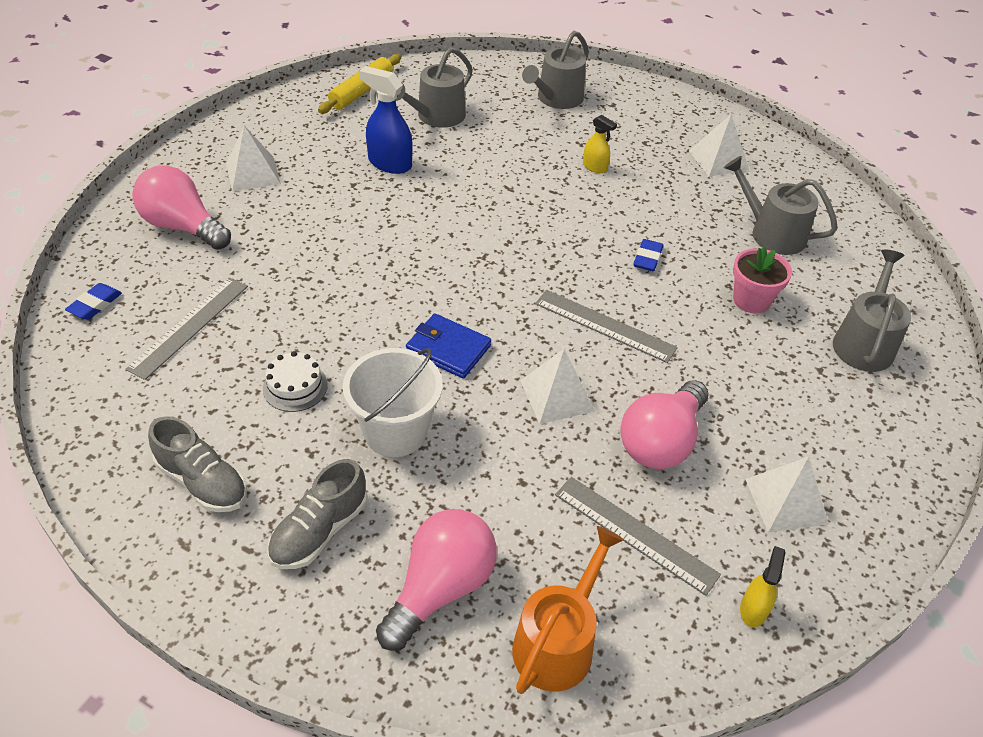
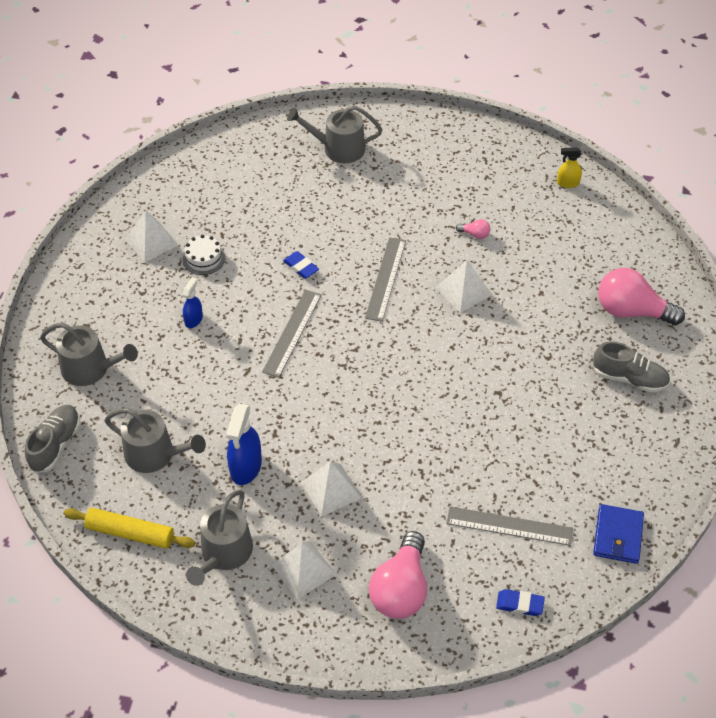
camera: 105 degrees left, 5 degrees up
grey shoe [148,416,247,512] -> grey shoe moved to [25,405,80,473]
white cake [263,351,328,412] -> white cake moved to [182,235,225,275]
white bucket [343,348,443,457] -> none
blue wallet [406,313,491,379] -> blue wallet moved to [593,504,644,564]
orange watering can [512,526,624,694] -> none
grey ruler [555,477,721,596] -> grey ruler moved to [262,290,322,378]
yellow spray bottle [583,115,617,173] -> blue spray bottle [183,278,203,328]
pink light bulb [621,380,709,469] -> pink light bulb [456,219,490,239], size x0.41
blue eraser [633,239,663,271] -> blue eraser turned 45 degrees clockwise [283,251,319,279]
grey watering can [724,156,838,255] -> grey watering can moved to [186,490,253,586]
pink flower pot [733,246,792,313] -> none
white pyramid [745,457,829,532] -> white pyramid moved to [301,461,361,517]

